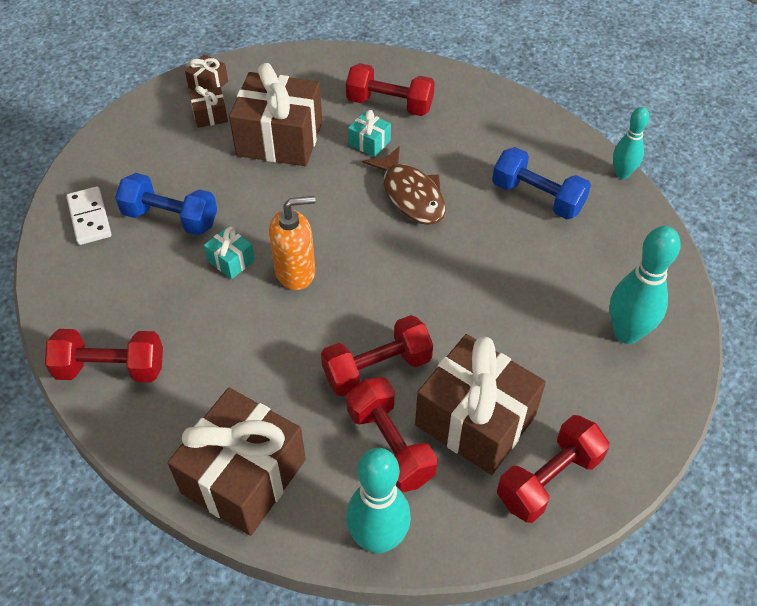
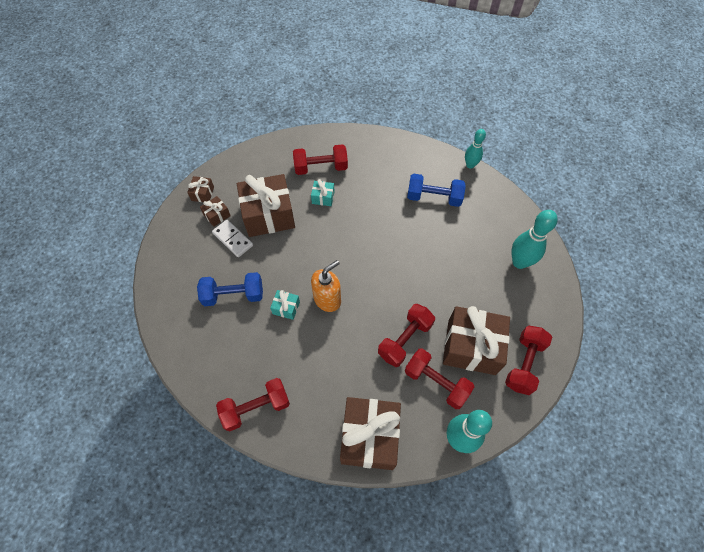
camera: 25 degrees left, 10 degrees up
white domino [66,186,111,245] -> white domino moved to [212,220,253,257]
brown fish [362,146,446,225] -> none

